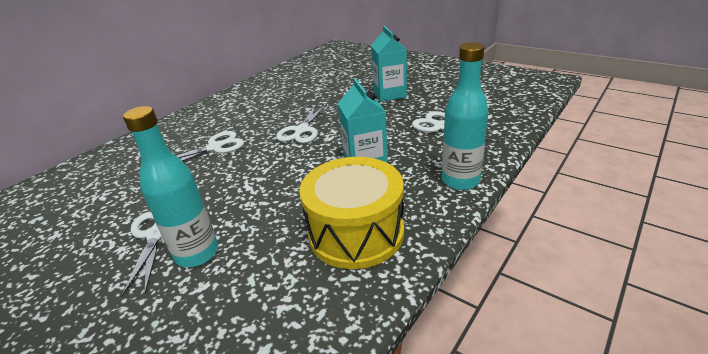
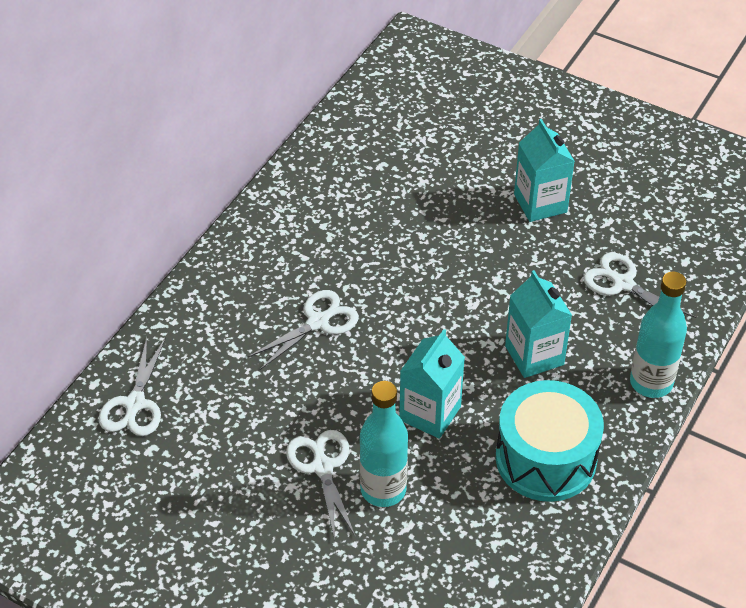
camera: 10 degrees left, 15 degrees up
white scissors [276,104,327,143] -> white scissors moved to [98,337,166,436]
yellow drum [299,157,404,269] -> turquoise drum [496,380,604,502]
none -> turquoise carton [399,329,465,439]

